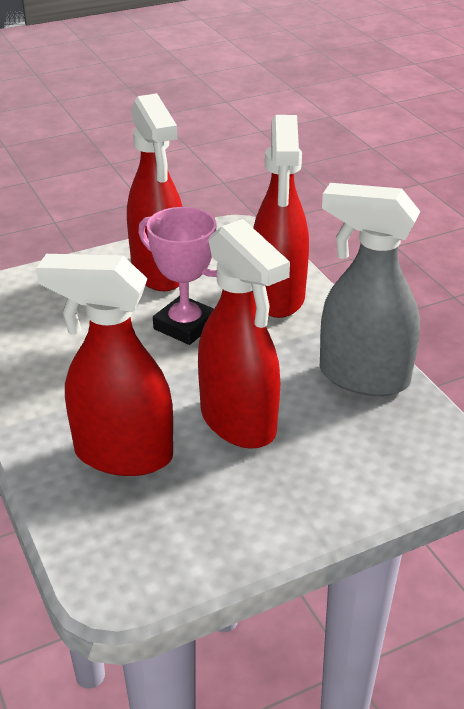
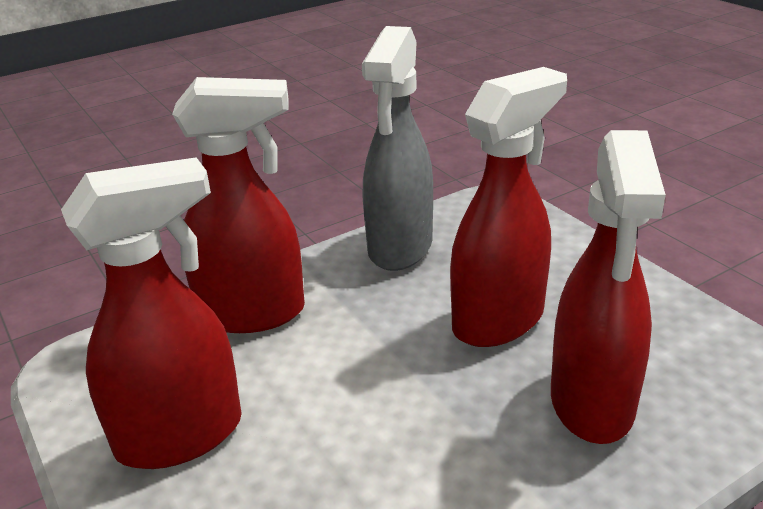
camera: 95 degrees left, 5 degrees down
pink trophy [138,207,217,345] -> none

